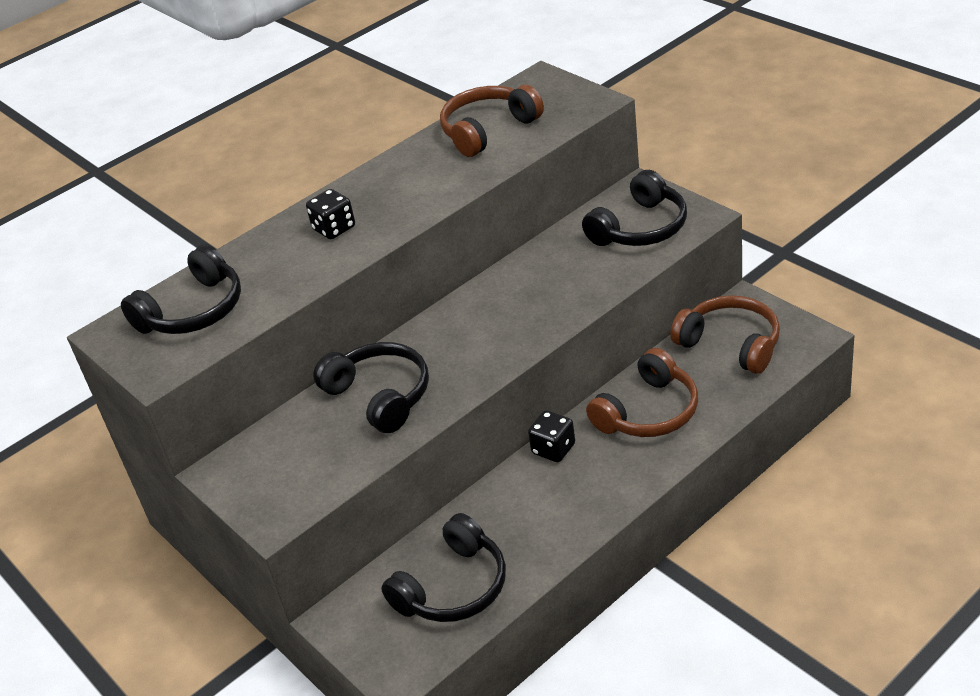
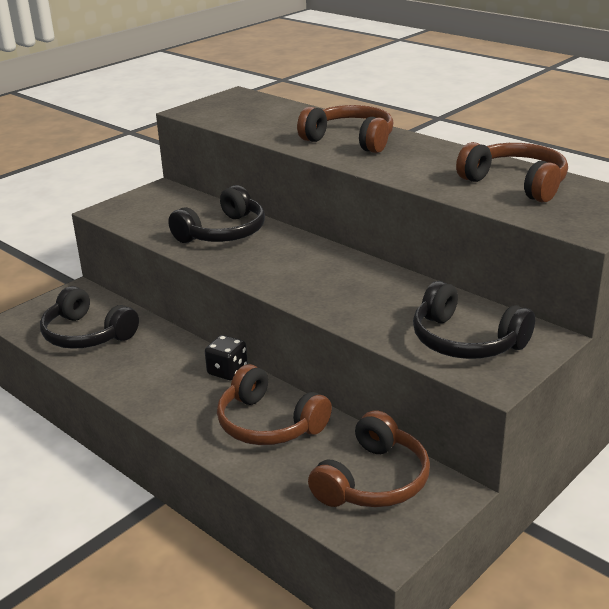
camera: 80 degrees right, 10 degrees down
black headphones [121,244,241,334] -> none
black dice [306,189,355,239] -> brown headphones [297,105,393,153]

